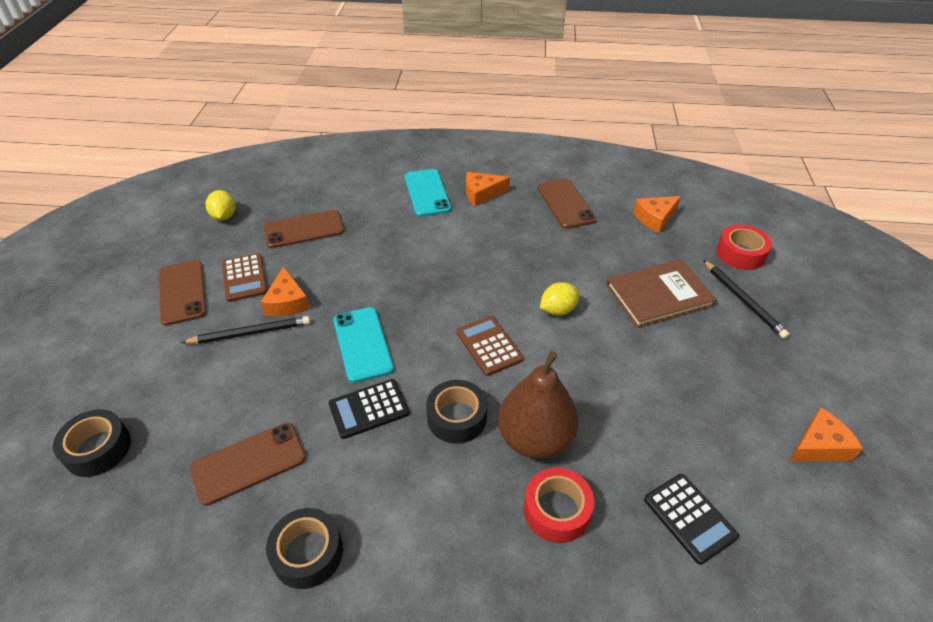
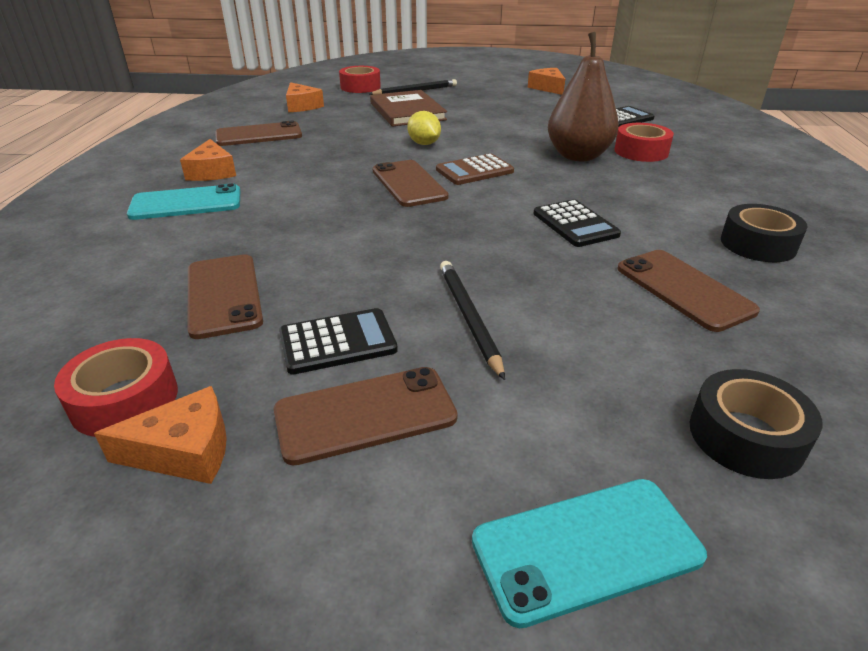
camera: 90 degrees left, 10 degrees down
yellow lemon [205,190,236,221] -> red tape [54,338,178,437]
brown calculator [222,253,267,302] -> black calculator [279,308,398,375]
orange cheese [261,266,310,316] -> orange cheese moved to [94,386,227,484]
turquoise phone [333,307,394,383] -> turquoise phone moved to [472,479,707,628]
black tape [426,380,487,444] -> none
none -> brown phone [373,160,449,207]

